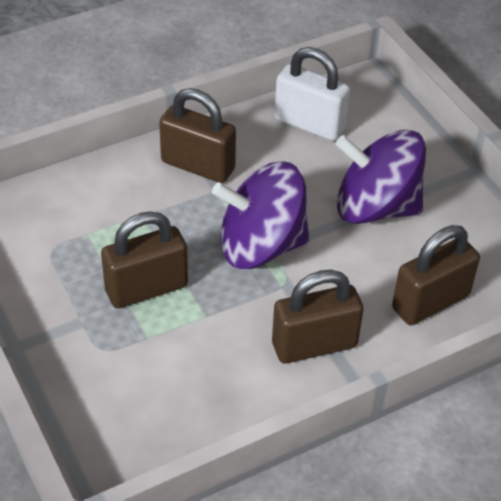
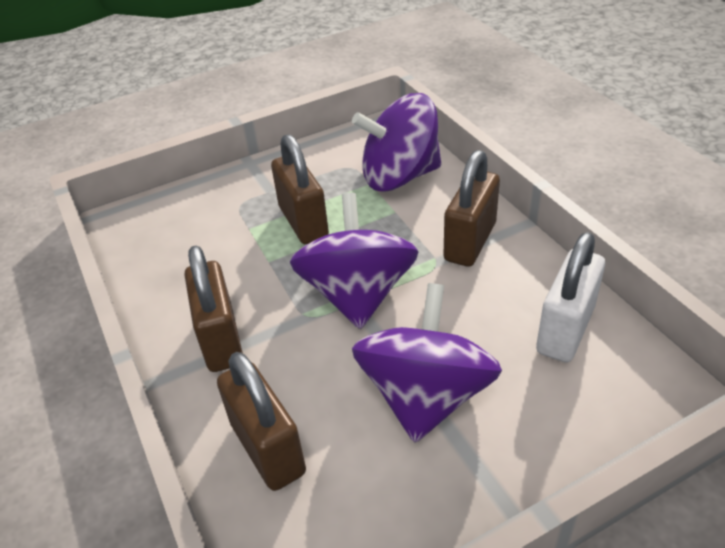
camera: 95 degrees right, 5 degrees down
none -> purple spinning top [352,93,441,192]

